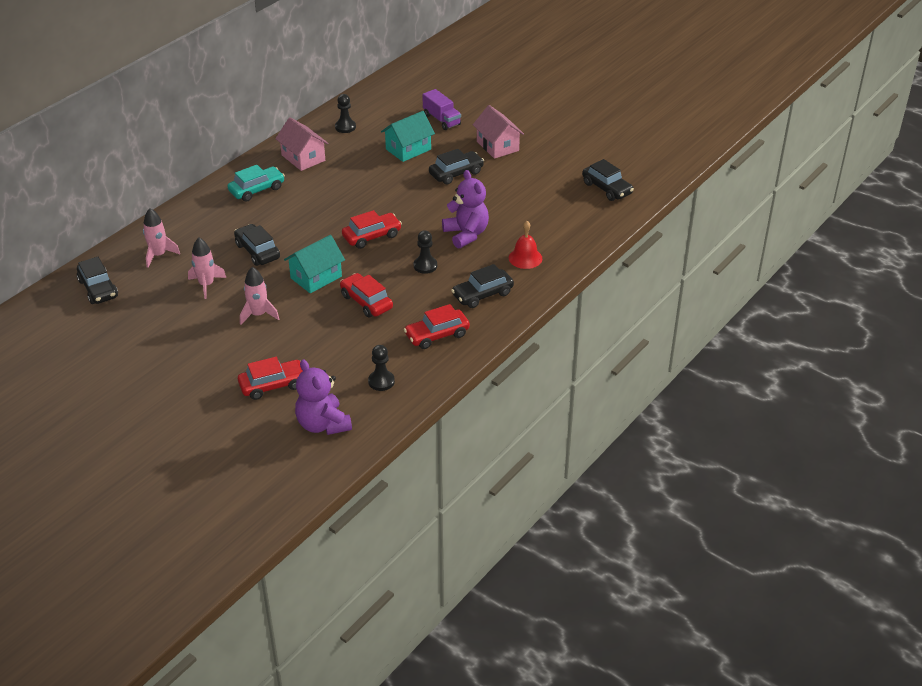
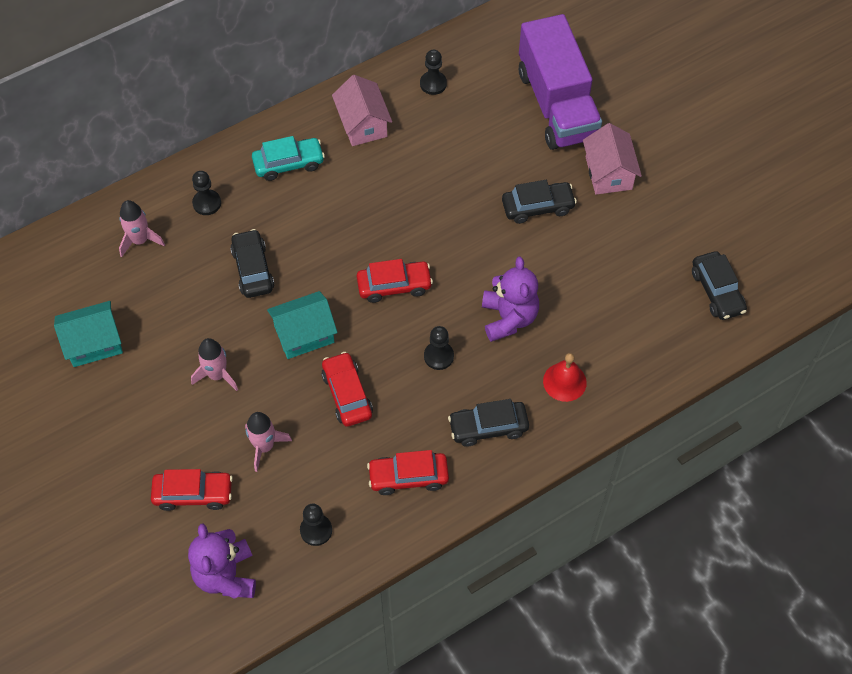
camera: 20 degrees right, 20 degrees up
black car [77,257,118,304] -> none
pink rocket [188,238,226,299] -> pink rocket moved to [245,412,292,472]
turquoise house [381,111,435,162] -> turquoise house moved to [54,301,123,367]
purple truck [422,89,461,130] -> purple truck [519,14,602,150], size x2.10
none -> black pawn [192,171,221,215]

